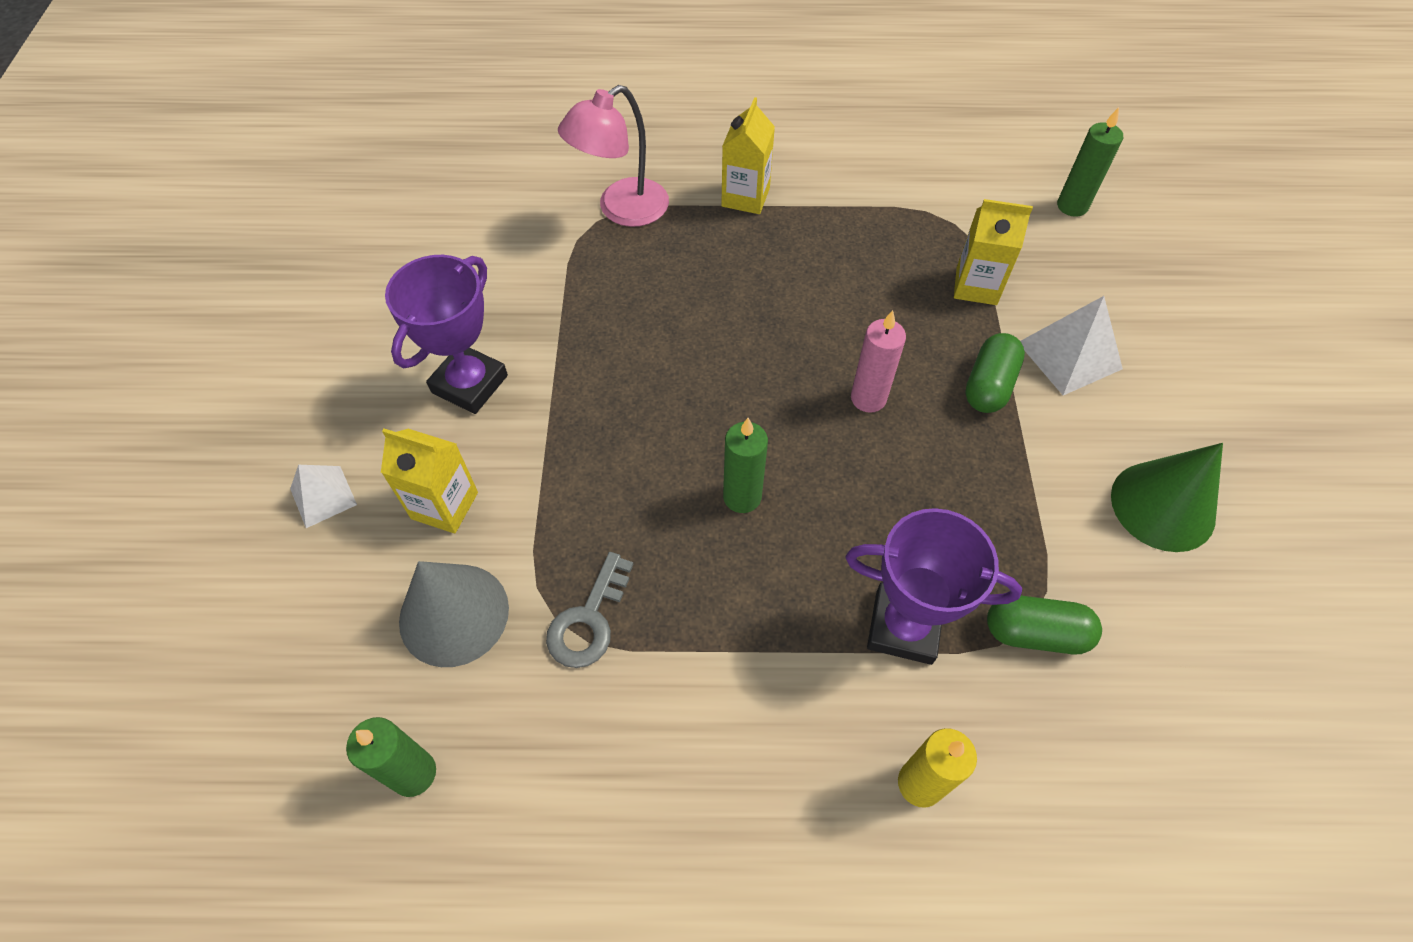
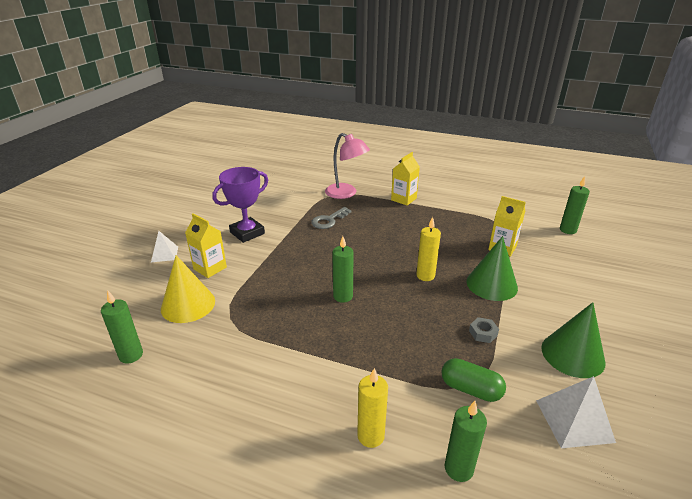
camera: 20 degrees right, 25 degrees down
grey cone [399,561,509,667] -> yellow cone [161,255,215,323]
grey key [546,552,634,668] -> grey key moved to [311,207,352,229]
pink lamp [558,85,669,227] -> pink lamp turned 120 degrees counterclockwise [325,133,370,199]
purple trophy [845,508,1022,665] -> none
pink candle [851,310,906,413] -> yellow candle [416,217,441,281]
green capsule [965,333,1025,413] -> green cone [466,236,518,301]
white pyramid [1021,296,1123,396] -> white pyramid moved to [536,376,616,448]
none -> green candle [445,401,487,482]
none -> grey nut [469,317,499,343]

